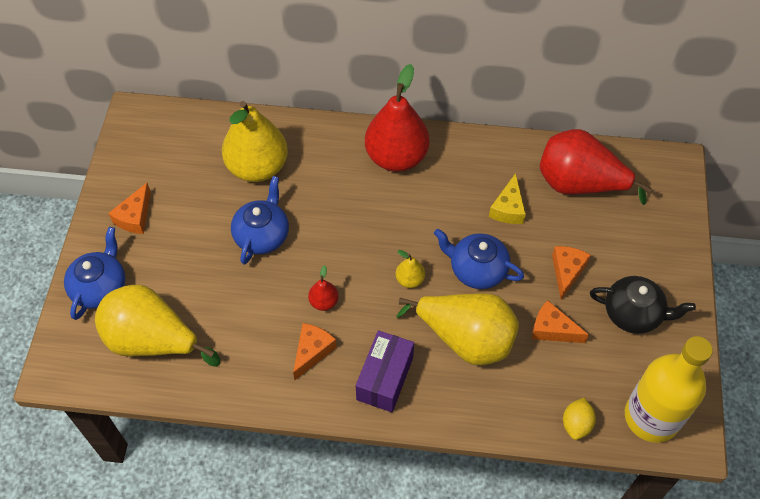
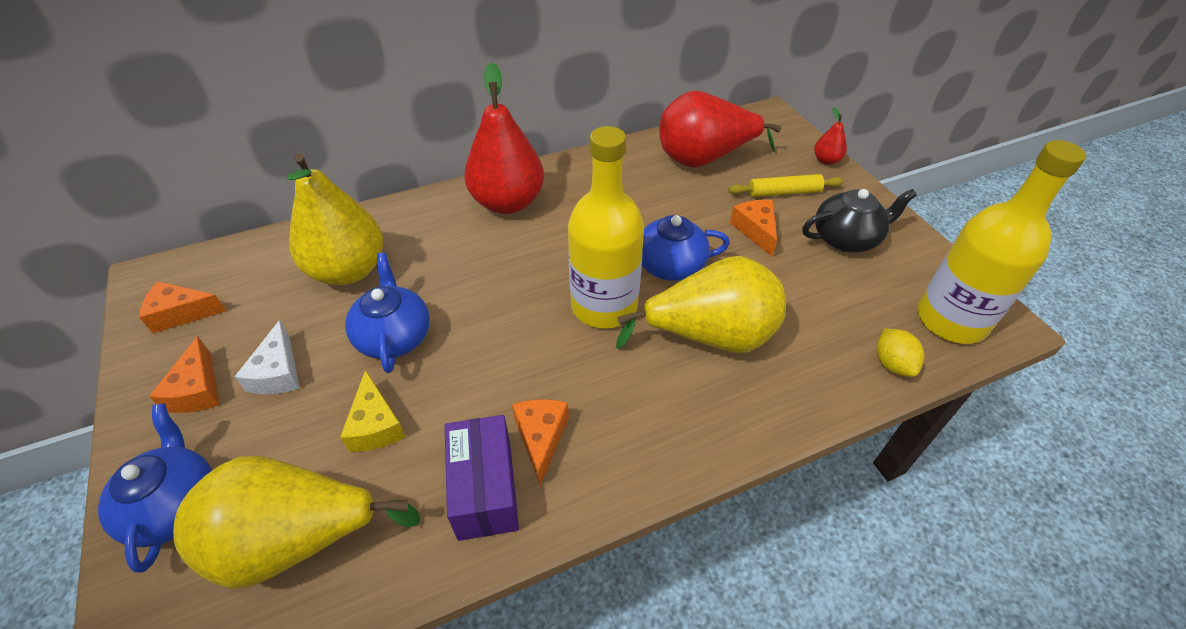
camera: 30 degrees left, 10 degrees down
red pear [308,265,338,311] -> red pear moved to [814,107,847,165]
purple box [356,330,414,412] -> purple box moved to [445,415,519,541]
yellow pear [396,250,425,288] -> yellow bottle [568,126,644,329]
yellow cheese [489,173,526,224] -> yellow cheese moved to [340,370,406,452]
orange cheese [532,300,589,343] -> orange cheese moved to [139,281,226,333]
none -> white cheese [235,320,300,394]
none -> yellow rolling pin [728,174,844,197]

